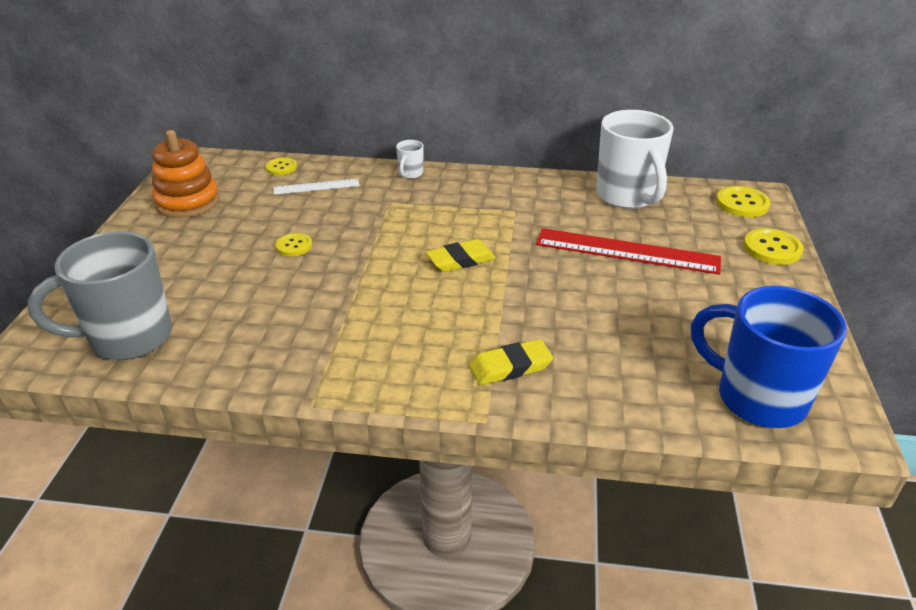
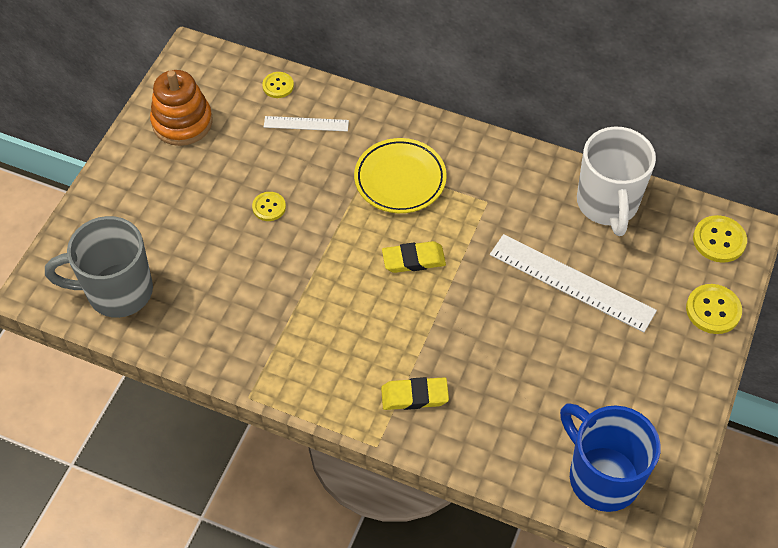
camera: 15 degrees right, 20 degrees up
white mug [396,140,424,179] -> none
red ruler [536,228,721,275] -> white ruler [490,234,657,332]
none -> yellow plate [354,138,447,213]

